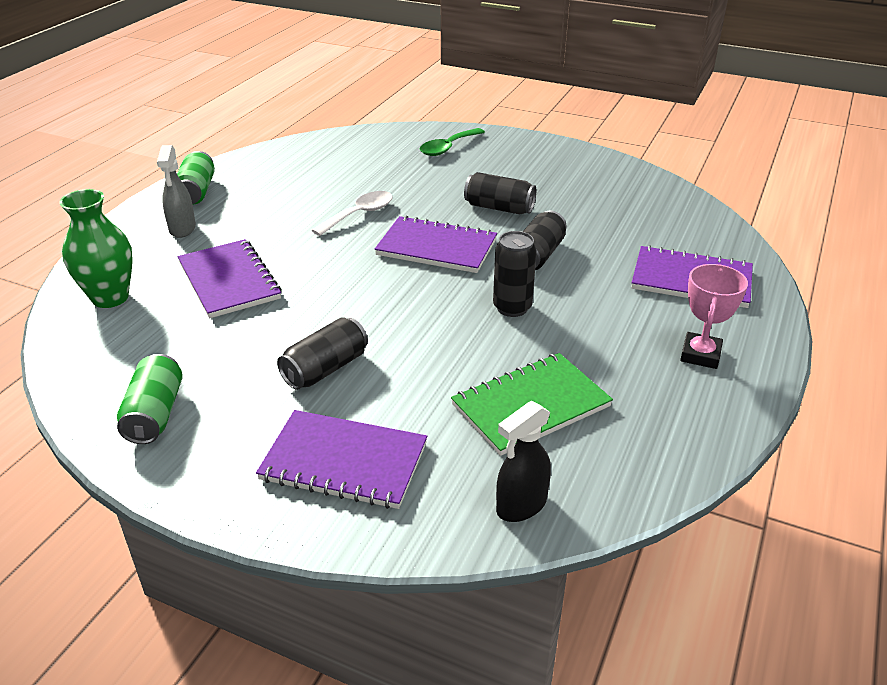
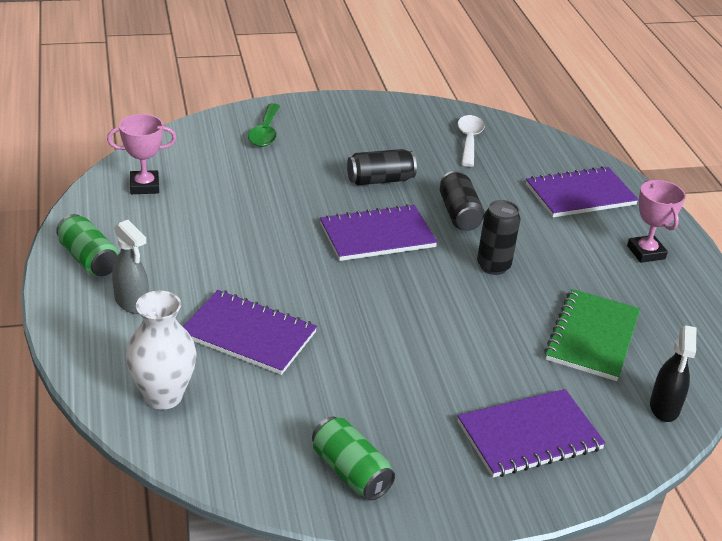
camera: 40 degrees left, 0 degrees up
green vase [59,189,133,308] -> white vase [126,291,197,410]
black can [277,317,368,390] -> none
white spoon [312,191,393,236] -> white spoon moved to [457,115,485,167]
none -> pink trophy [107,114,177,194]

